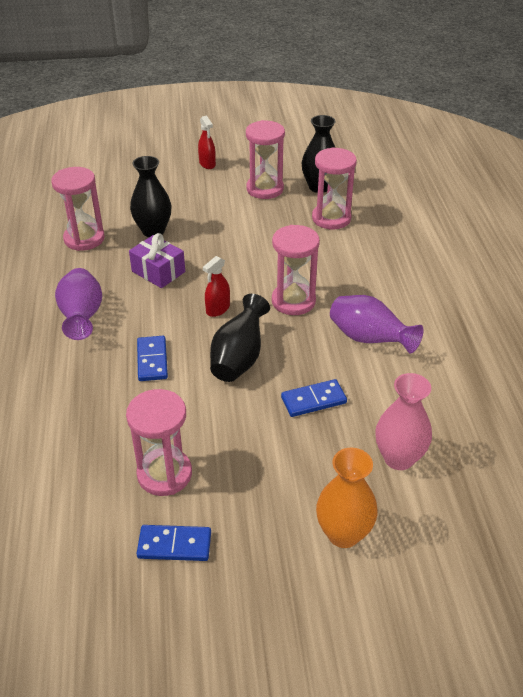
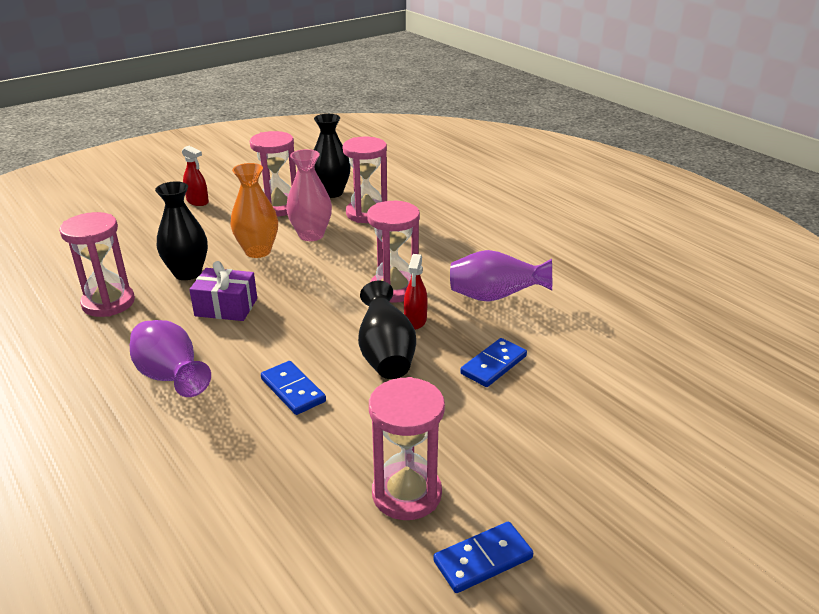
camera: 30 degrees left, 10 degrees down
red spray bottle [203,256,230,317] -> red spray bottle moved to [404,254,428,330]
orange vase [316,447,378,548] -> orange vase moved to [231,163,278,258]
pink vase [375,373,432,470] -> pink vase moved to [286,149,332,241]

